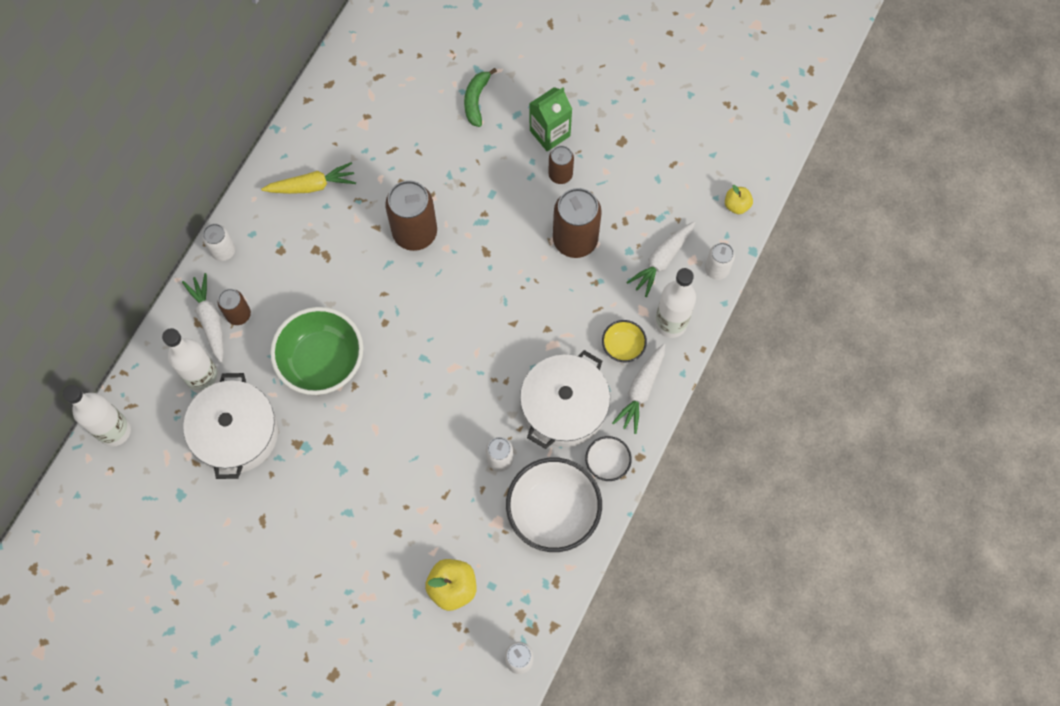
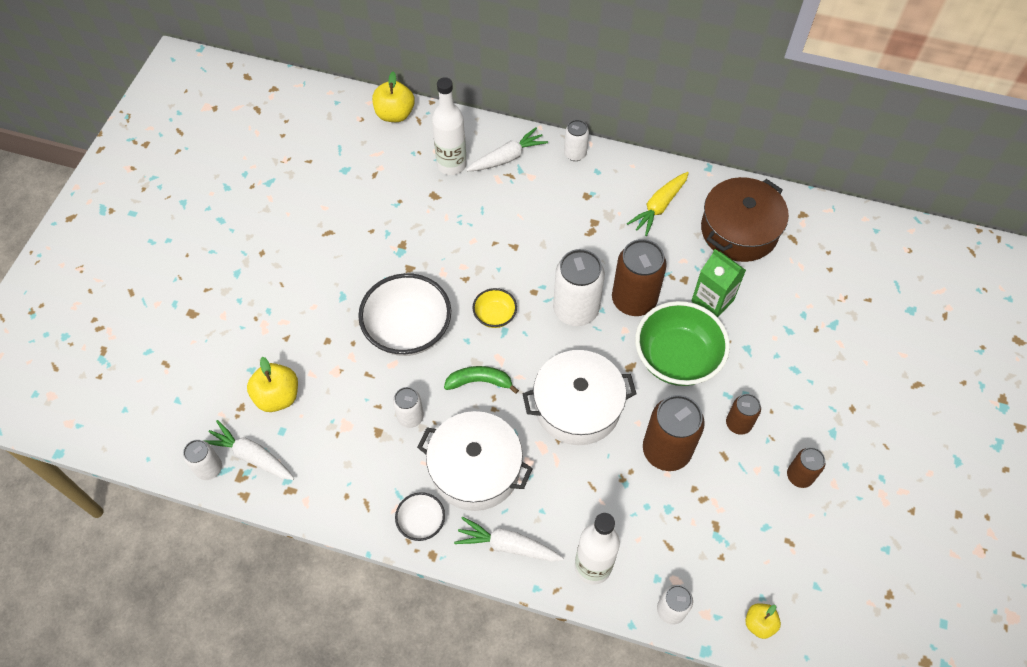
camera: 80 degrees right, 10 degrees down
white bottle [63,385,131,447] -> yellow apple [372,72,415,122]
white pot [183,373,278,479] -> white pot moved to [523,350,637,445]
brown can [218,289,251,325] -> brown can moved to [787,447,825,488]
yellow carrot [261,162,356,194] -> yellow carrot turned 60 degrees clockwise [627,172,689,236]
green bowl [270,307,363,395] -> green bowl moved to [635,301,730,386]
green banana [464,68,497,127] -> green banana moved to [444,366,519,394]
white bowl [506,457,602,552] -> white bowl moved to [358,273,451,356]
green carton [529,87,572,151] -> green carton moved to [691,249,746,317]
yellow bowl [602,320,647,362] -> yellow bowl moved to [472,288,517,328]
white carrot [626,221,695,297] -> white carrot moved to [202,420,294,480]
none -> white can [553,249,605,326]
none -> brown pot [701,177,789,262]

